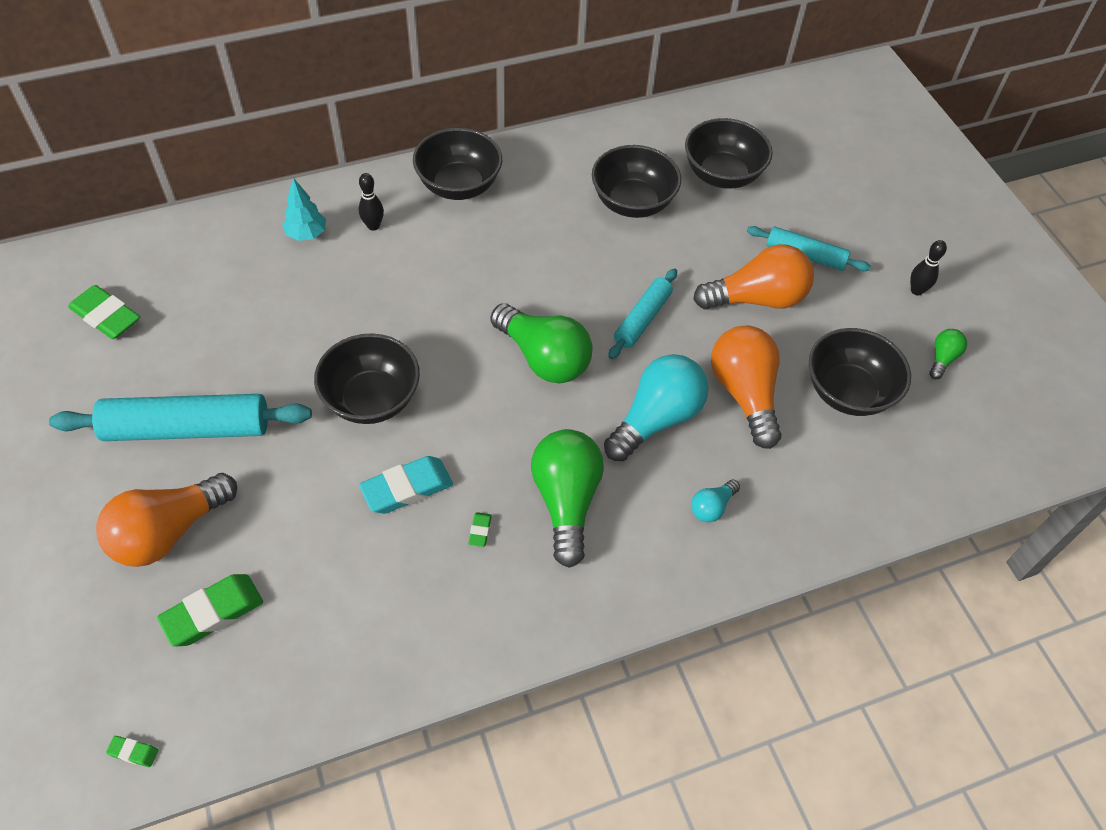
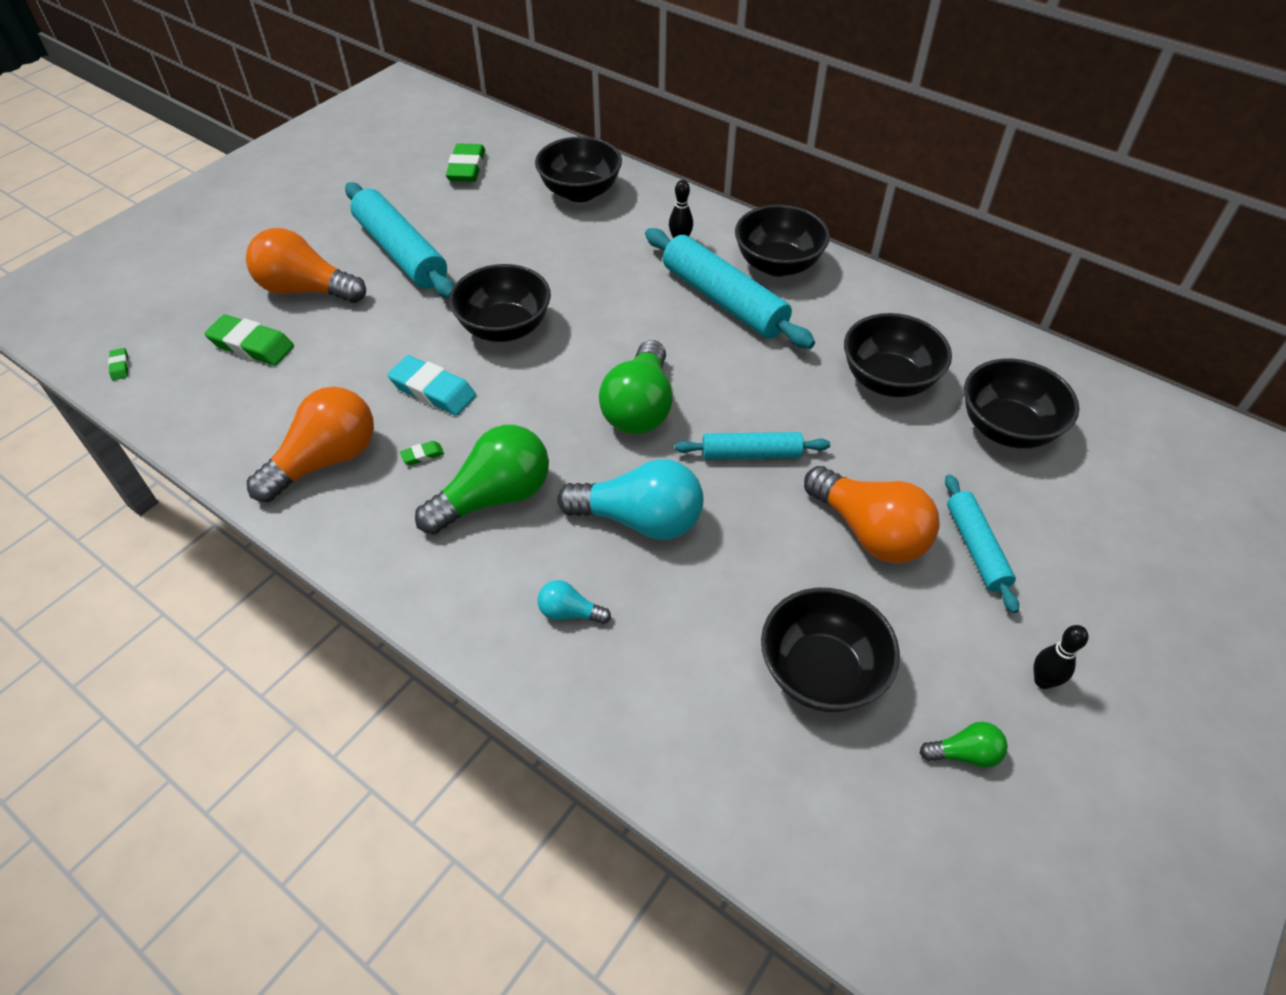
camera: 60 degrees right, 5 degrees down
turquoise tree [283,178,326,241] -> none
orange light bulb [711,326,782,449] -> orange light bulb moved to [247,387,374,502]
none -> black bowl [535,136,622,202]
none -> turquoise rolling pin [645,228,815,349]

